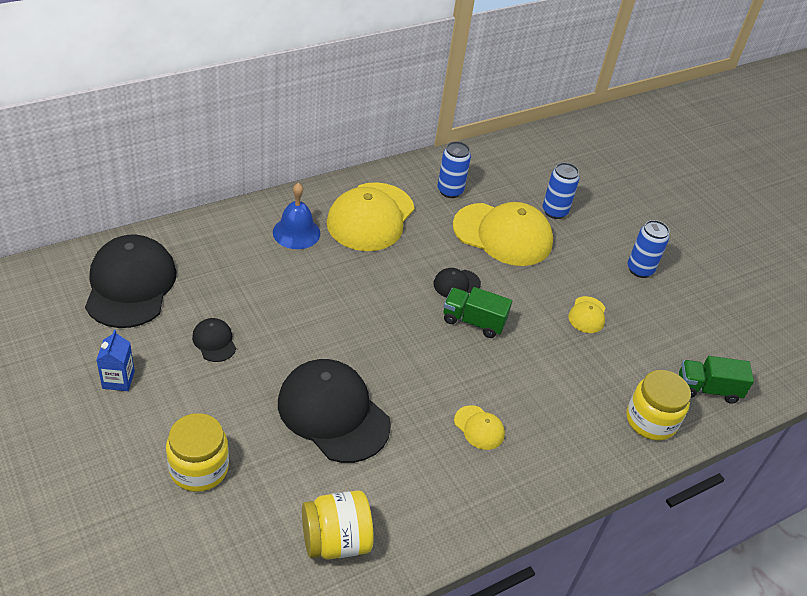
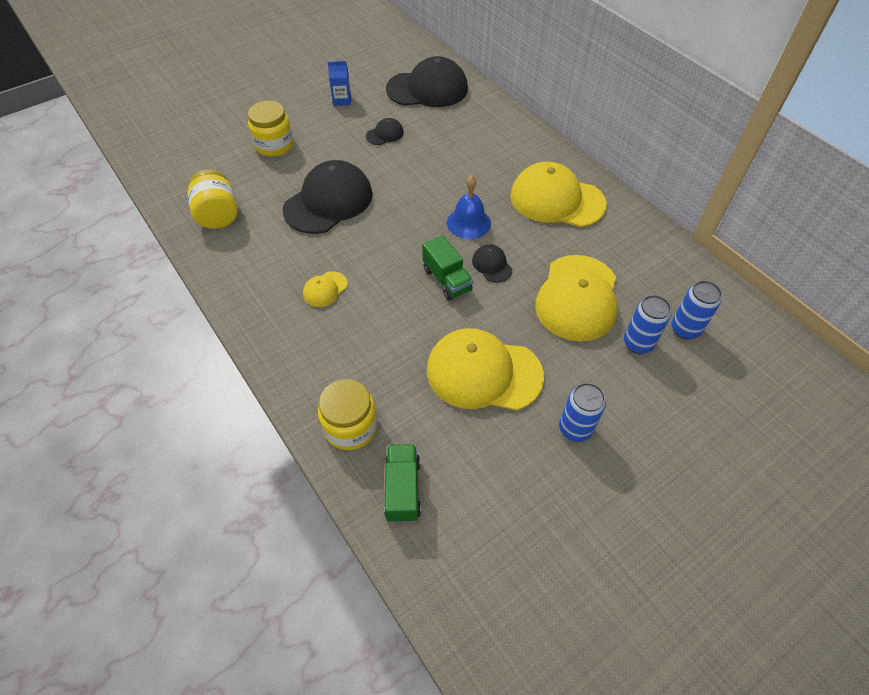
camera: 90 degrees right, 10 degrees up
blue bell [273,183,320,249] -> blue bell moved to [447,175,491,239]
blue can [438,141,471,198] -> blue can moved to [671,281,722,339]
green truck [443,287,512,338] -> green truck turned 135 degrees clockwise [422,235,473,300]
yellow cap [568,296,605,333] -> yellow cap [427,328,544,411], size x2.23

